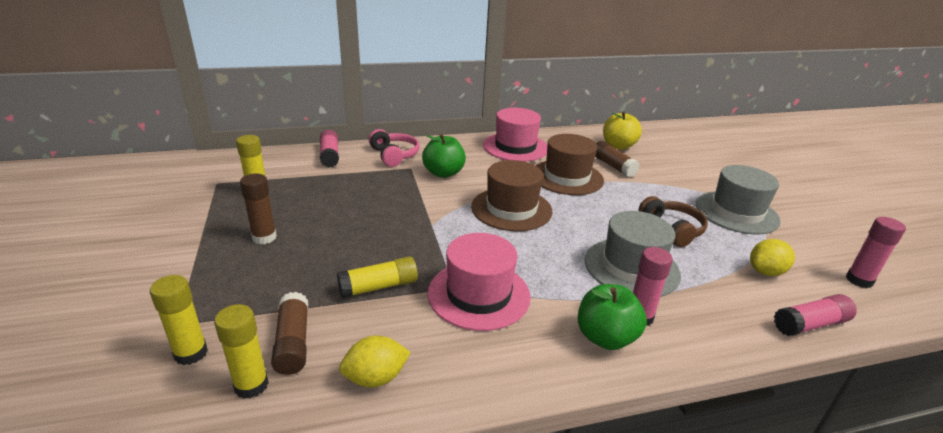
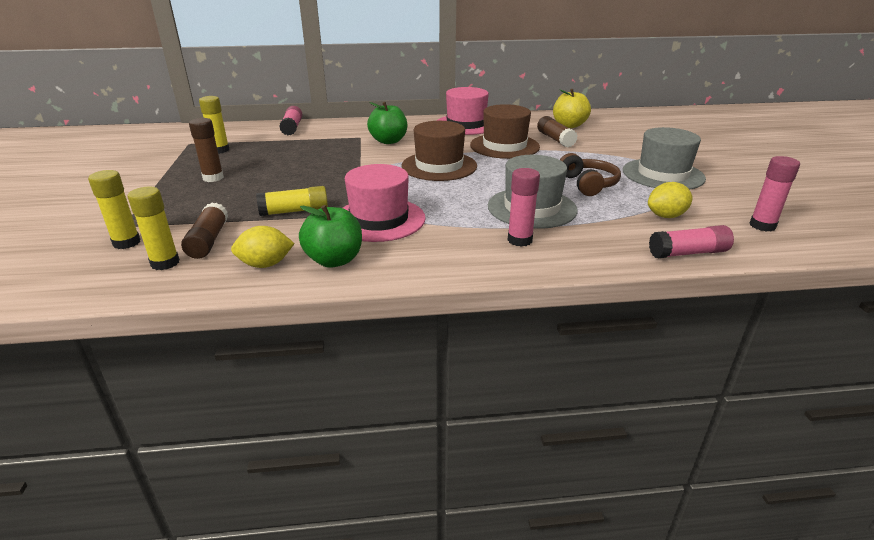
camera: 10 degrees right, 0 degrees up
pink headphones [369,129,420,167] -> none
green apple [578,284,647,350] -> green apple moved to [299,205,362,267]

